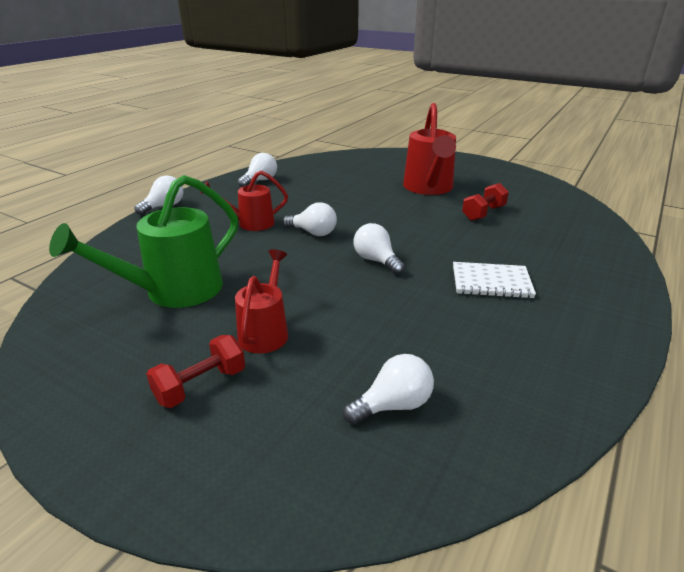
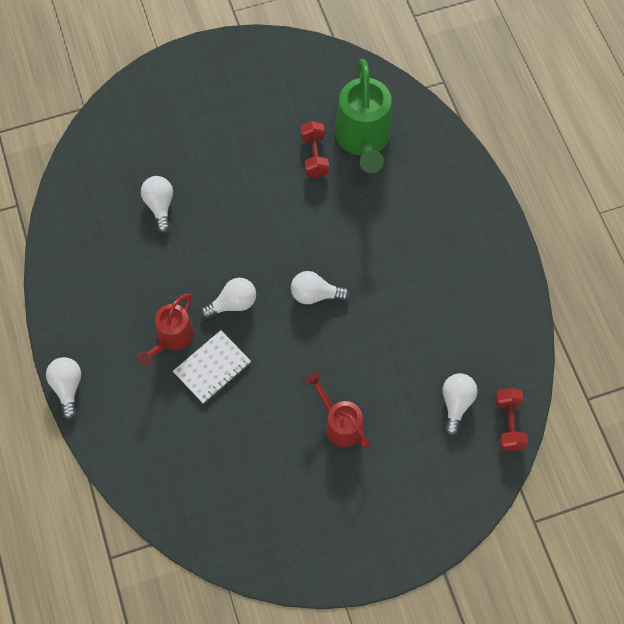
camera: 50 degrees left, 35 degrees up
green watering can [49,175,238,308] -> green watering can moved to [335,59,392,173]
red dumbbell [146,335,245,408] -> red dumbbell moved to [495,388,528,451]
white light bulb [238,153,277,187] -> white light bulb moved to [141,176,173,233]
red watering can [403,103,456,195] -> none
white notebook [453,262,536,298] -> white notebook moved to [173,330,251,404]

